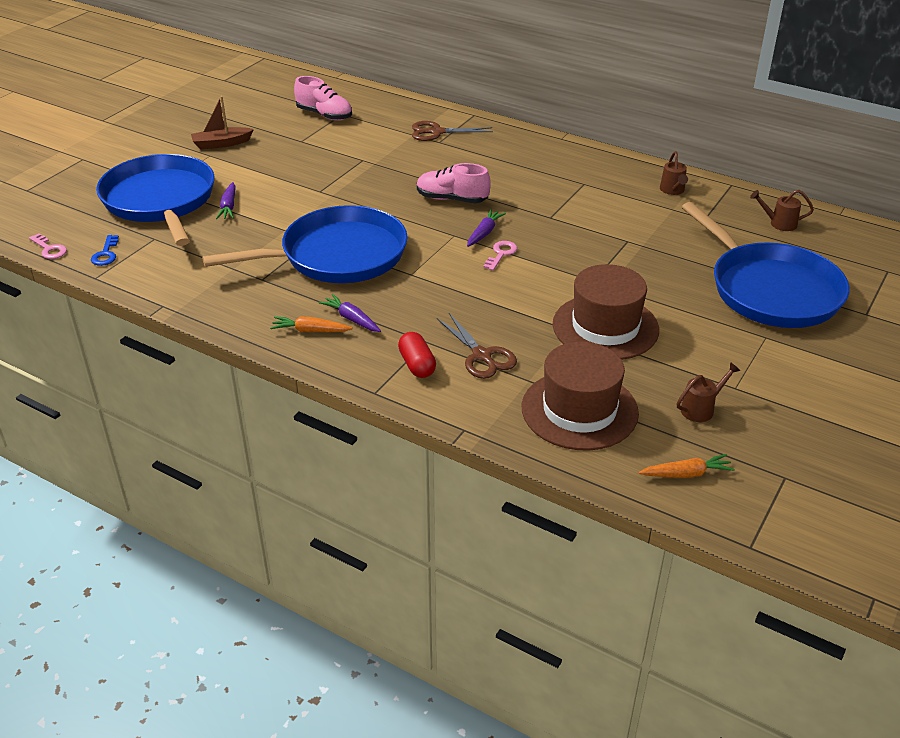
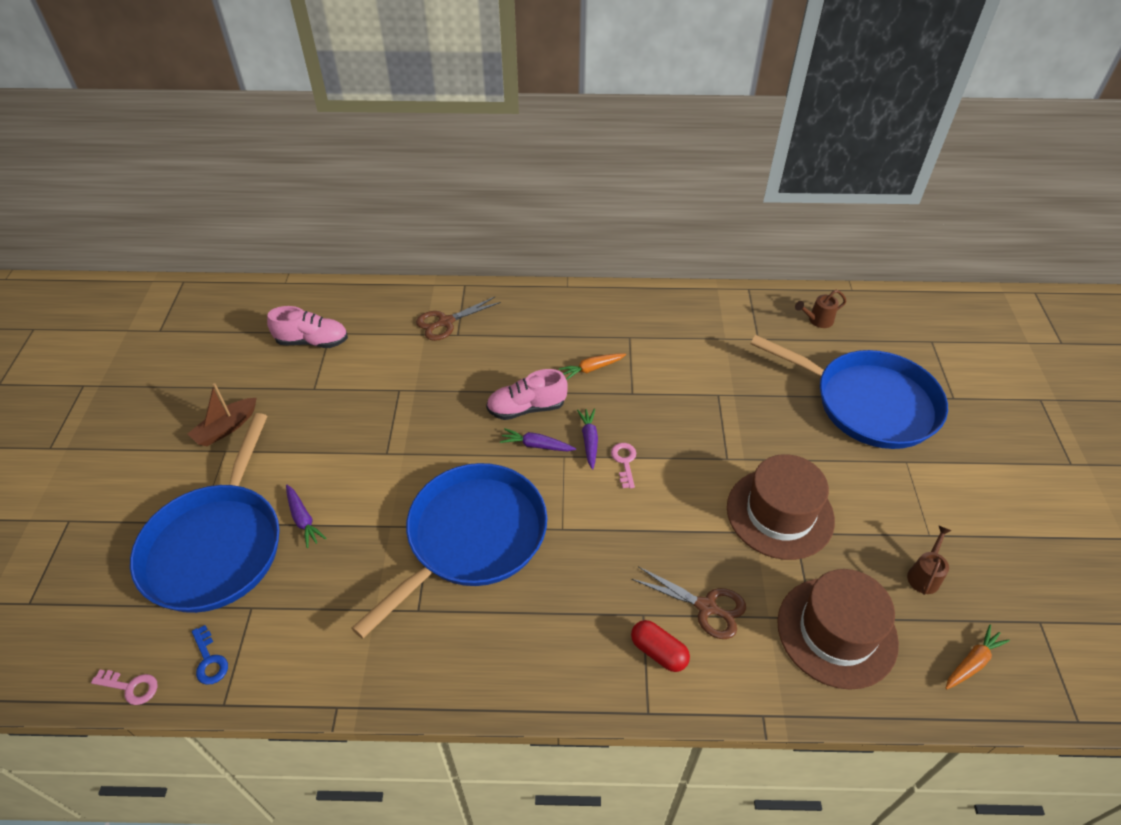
camera: 30 degrees left, 10 degrees up
blue pan [96,154,214,246] -> blue pan turned 120 degrees counterclockwise [130,413,279,613]
orange carrot [270,316,353,332] -> orange carrot moved to [559,354,626,380]
purple carrot [319,294,381,332] -> purple carrot moved to [500,428,576,451]
brown watering can [660,151,688,195] -> none

